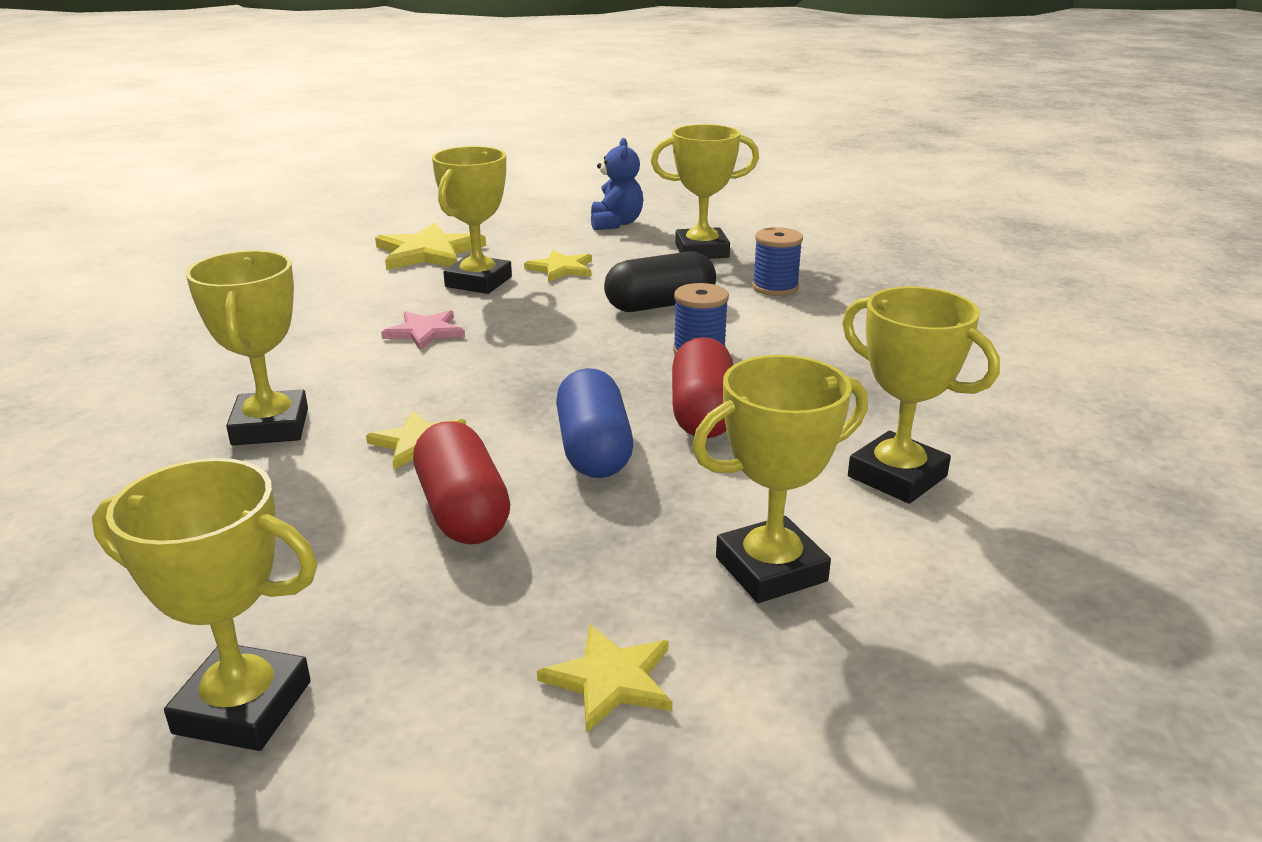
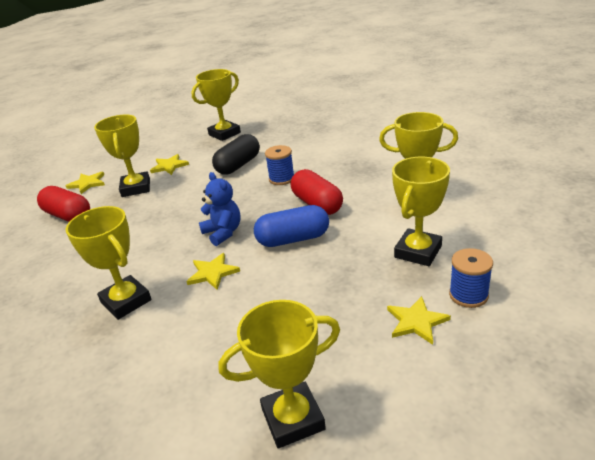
camera: 30 degrees left, 5 degrees up
yellow star [375,223,486,270] -> yellow star [66,172,105,194], size x0.61
pink star [381,310,465,350] -> none
red capsule [413,421,510,545] -> red capsule moved to [37,186,90,222]
blue capsule [556,368,633,478] -> blue capsule turned 60 degrees counterclockwise [254,205,329,247]
blue teddy bear [591,138,643,230] -> blue teddy bear moved to [199,172,241,246]
blue spool [752,227,803,296] -> blue spool moved to [449,248,493,308]

